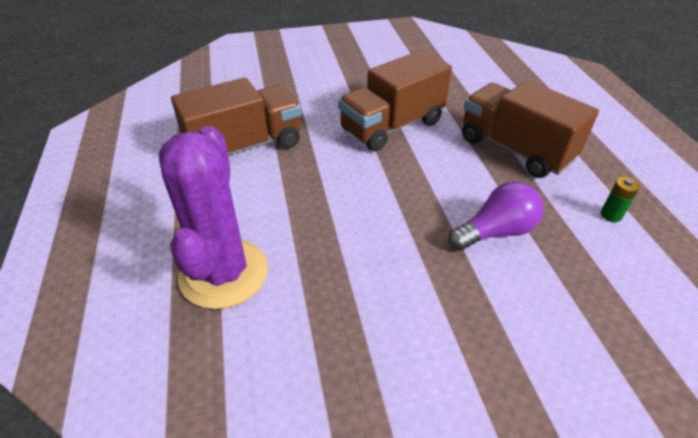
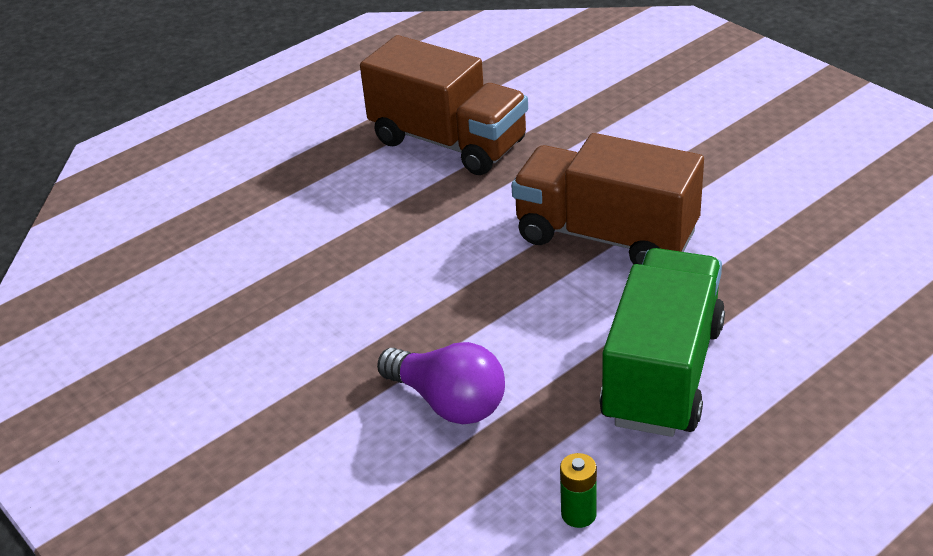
camera: 65 degrees right, 5 degrees down
purple cactus [159,126,268,309] -> none
brown truck [462,80,599,178] -> green truck [600,248,725,437]

